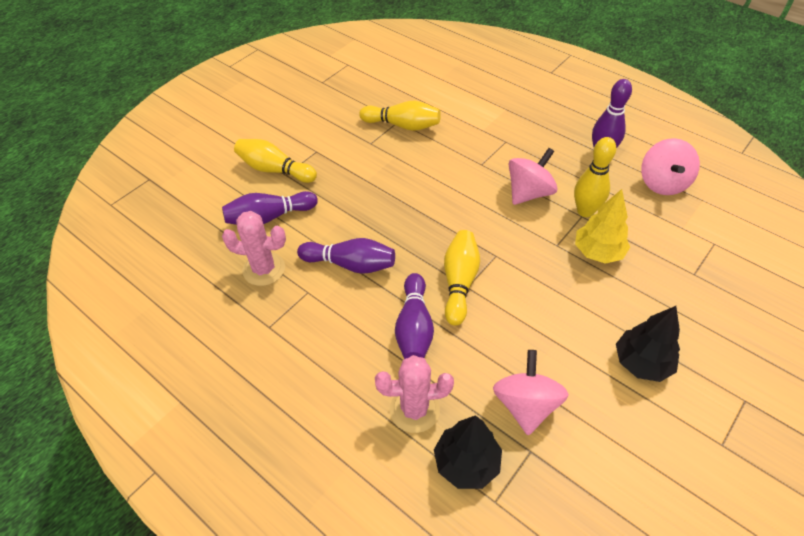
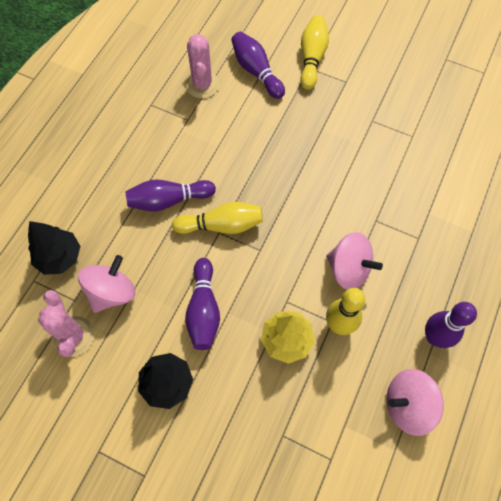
camera: 75 degrees right, 15 degrees up
purple bowling pin [297,238,395,274] -> purple bowling pin moved to [185,258,220,350]
yellow bowling pin [359,100,441,131] -> none
pink cactus [375,355,454,433] -> pink cactus moved to [38,290,94,357]
pink spinning top [493,350,569,435] -> pink spinning top turned 45 degrees counterclockwise [78,255,135,313]

